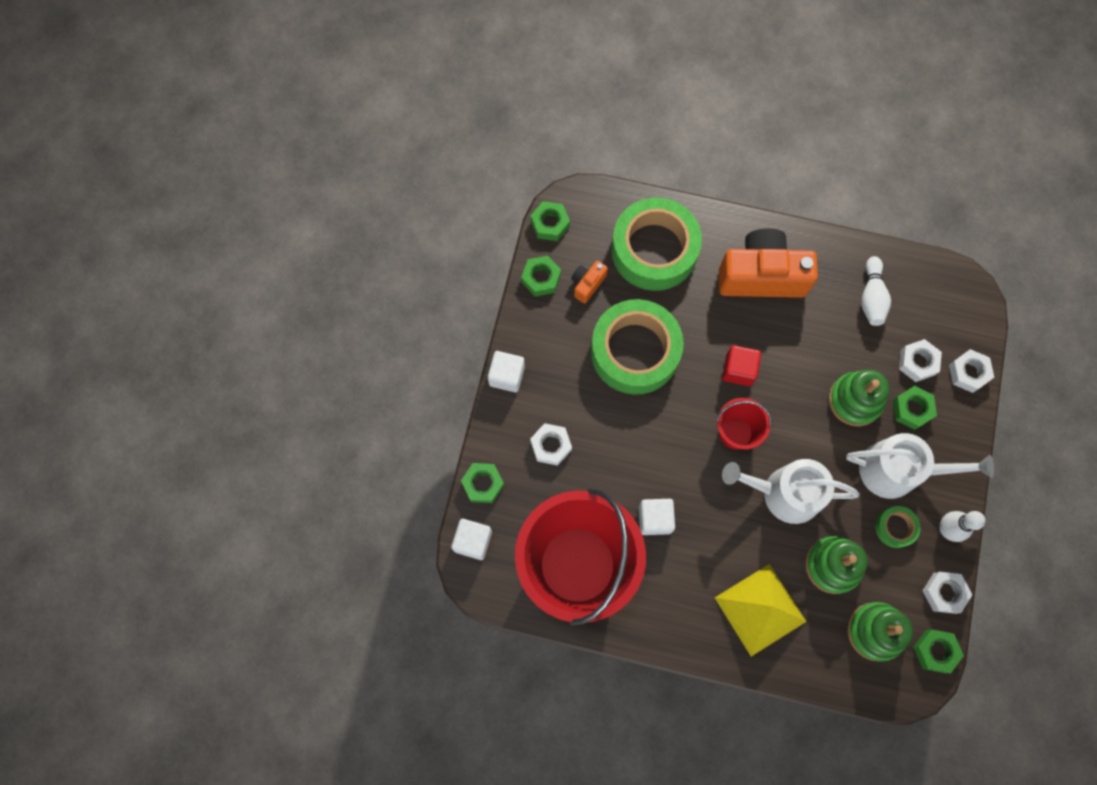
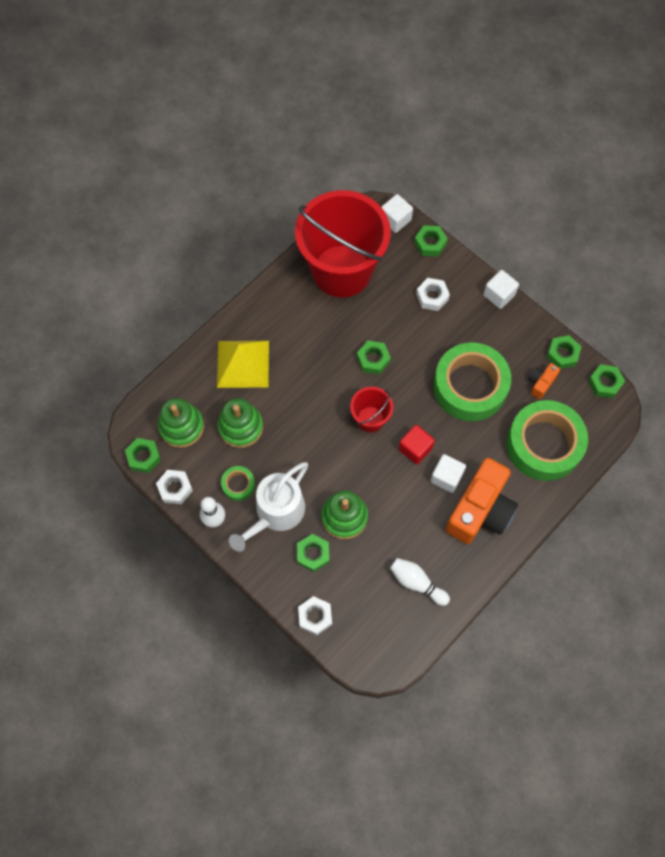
camera: 120 degrees right, 5 degrees down
orange camera [571,261,608,304] -> orange camera turned 120 degrees counterclockwise [529,363,560,399]
white cube [639,499,675,535] -> white cube moved to [430,454,466,493]
white watering can [722,459,859,524] -> none
white nut [899,339,942,382] -> none
none -> green nut [357,341,391,374]

